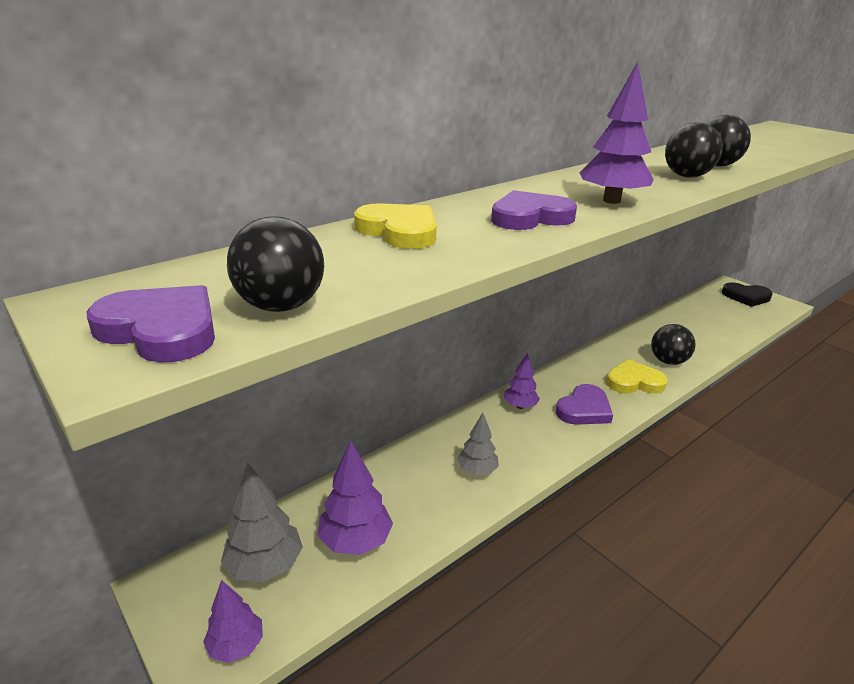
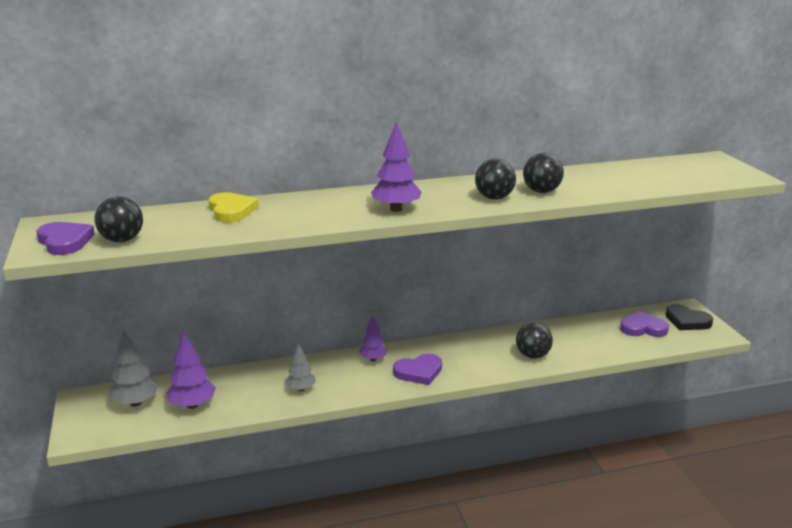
camera: 25 degrees right, 5 degrees down
purple tree [203,580,263,663] -> none
purple heart [491,190,577,230] -> purple heart moved to [620,311,669,337]
yellow heart [606,359,668,394] -> none

